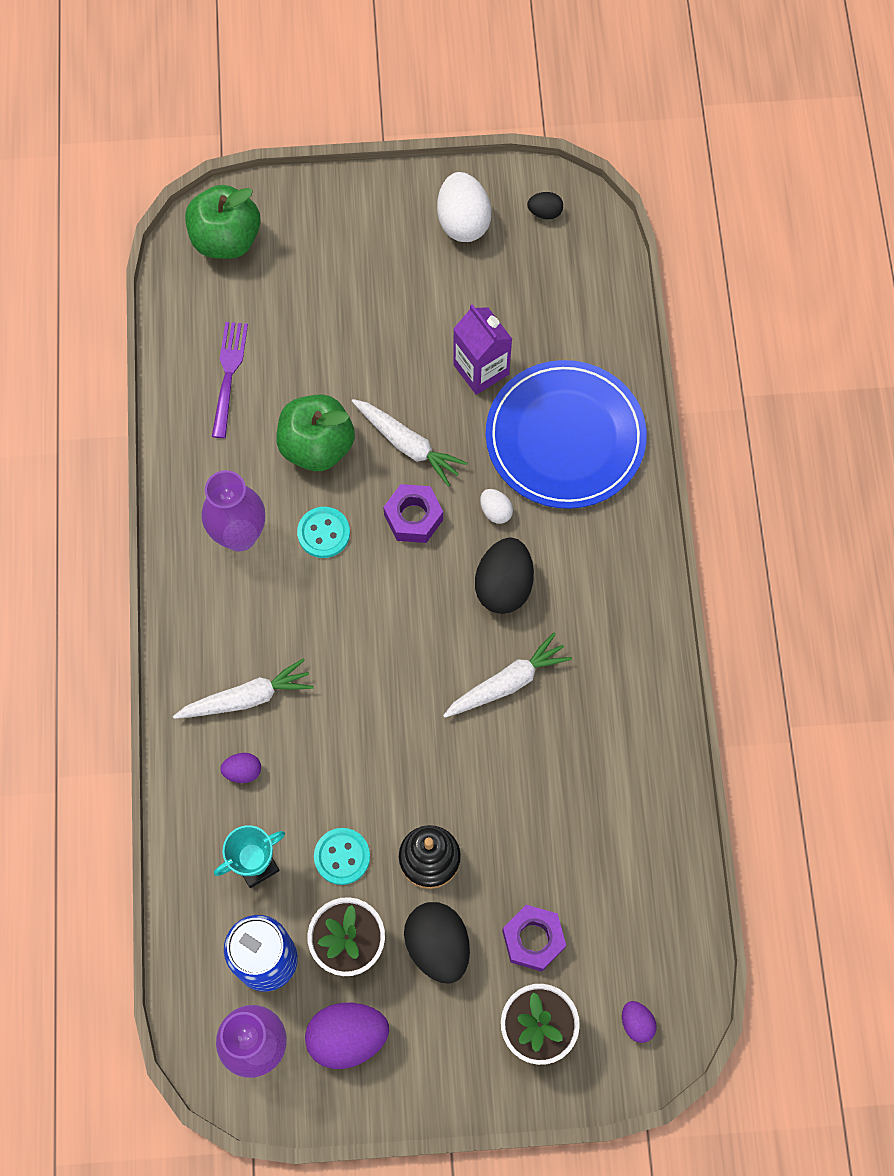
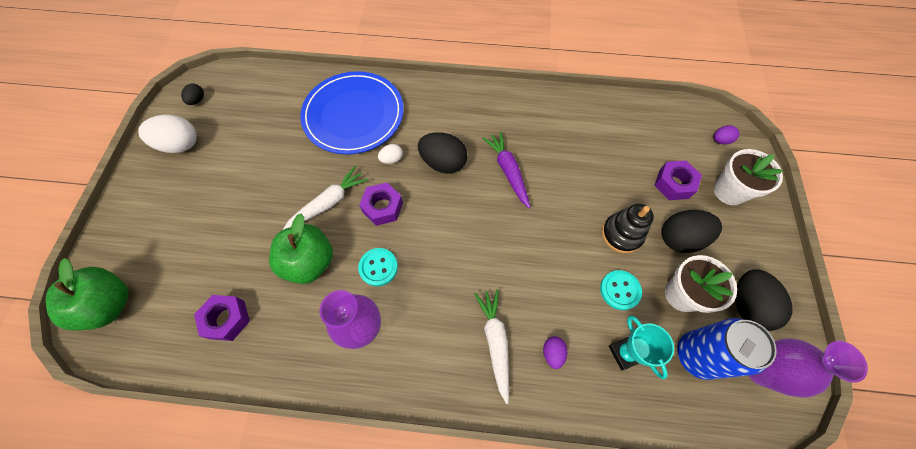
camera: 80 degrees left, 5 degrees down
purple fork [212,322,248,438] -> purple nut [194,295,250,341]
purple egg [305,1003,389,1069] -> black egg [735,269,792,331]
white carrot [443,632,572,718] -> purple carrot [482,131,531,208]
purple carton [453,304,512,395] -> none

